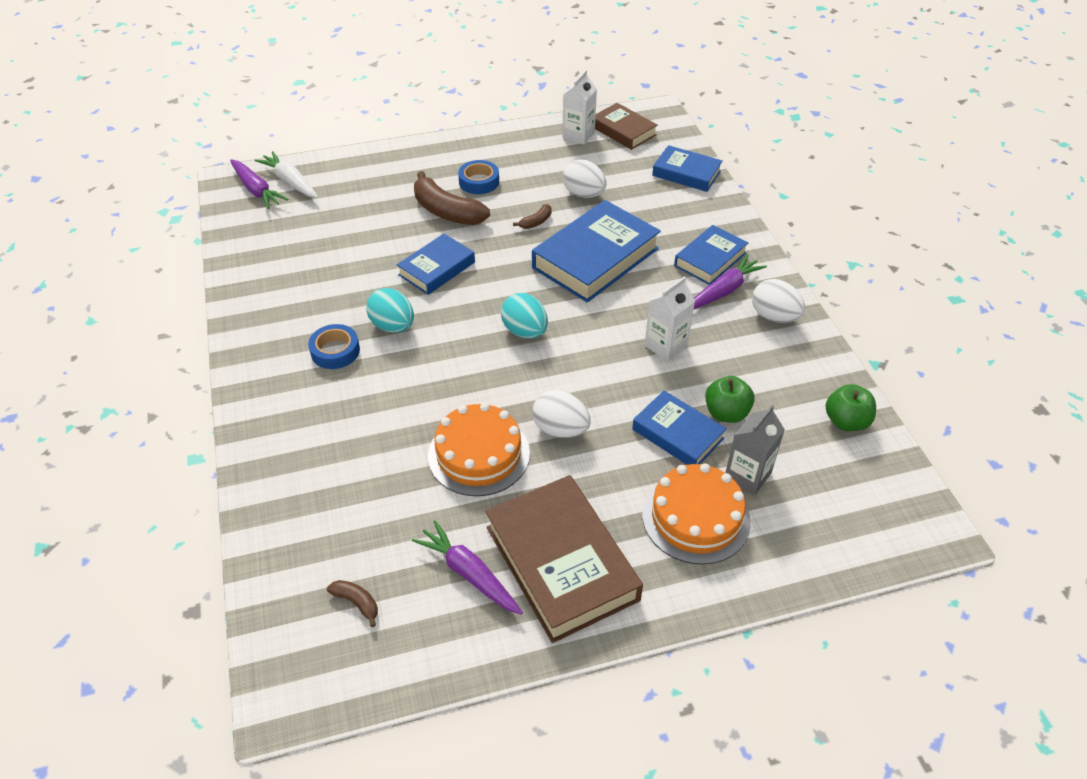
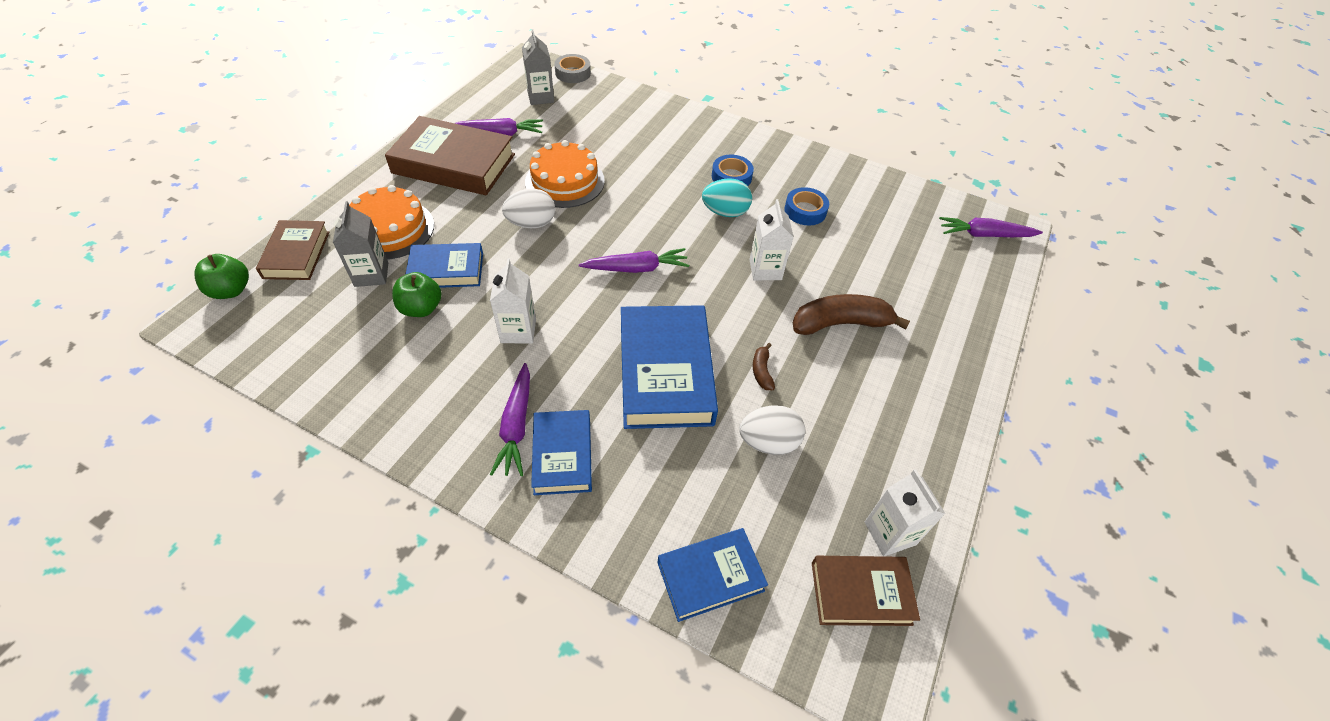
camera: 130 degrees right, 5 degrees up
white carrot [254,151,318,198] -> none
brown banana [327,580,378,627] -> grey carton [522,30,554,105]
blue book [397,234,475,295] -> white carton [749,199,794,280]
blue tape [458,160,499,194] -> blue tape moved to [784,187,829,225]
turquoise egg [501,293,548,339] -> purple carrot [579,248,689,273]
white egg [752,279,805,323] -> none
green apple [826,384,876,431] -> green apple moved to [194,254,249,299]
none -> brown book [256,220,330,280]
none -> grey tape [554,54,591,83]

